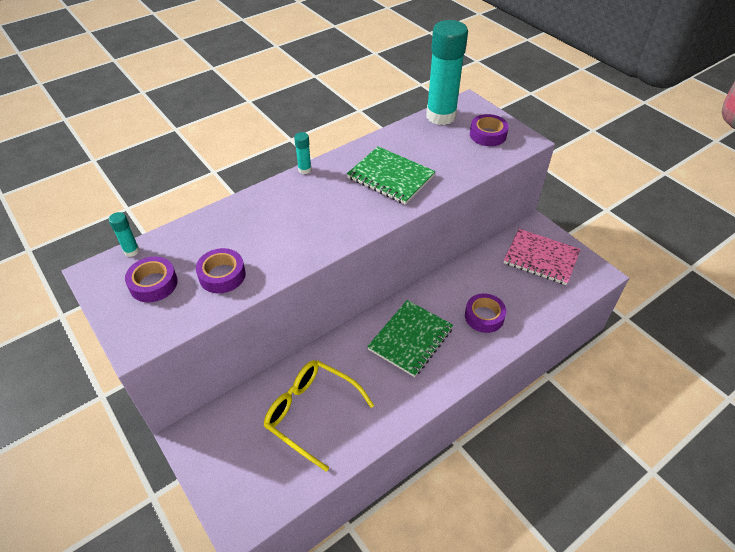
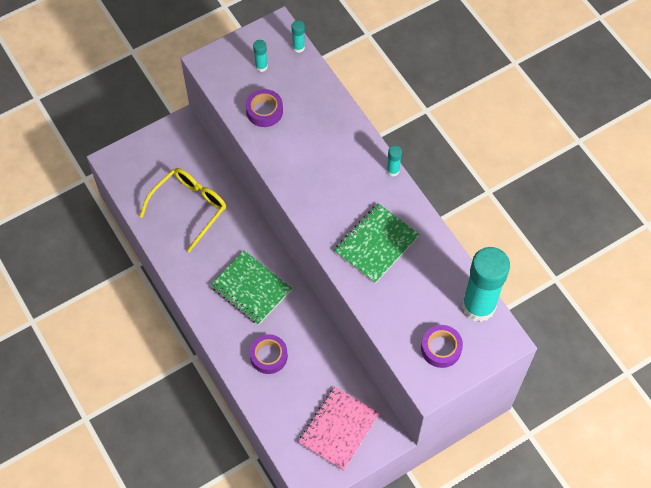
camera: 95 degrees right, 15 degrees up
purple tape [125,256,178,303] -> turquoise glue stick [253,40,268,72]

